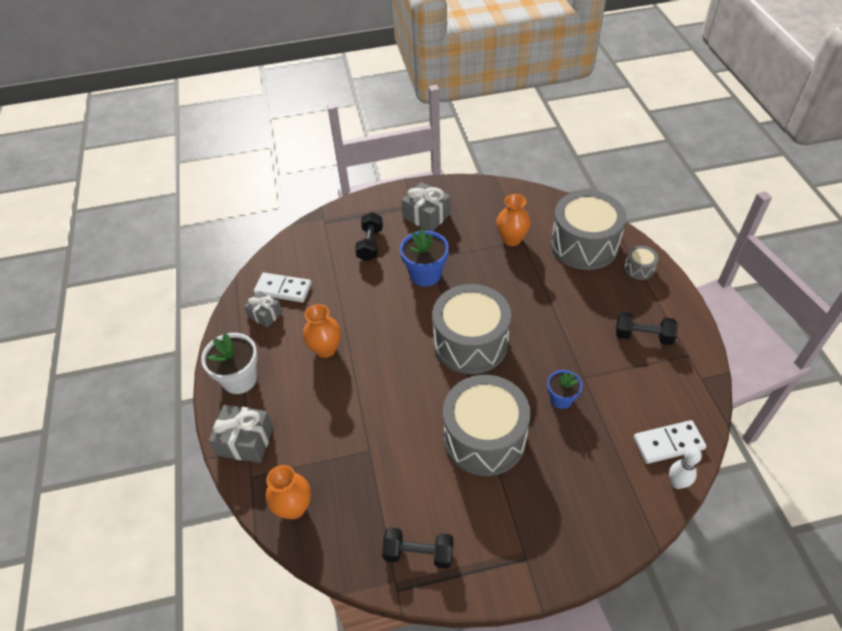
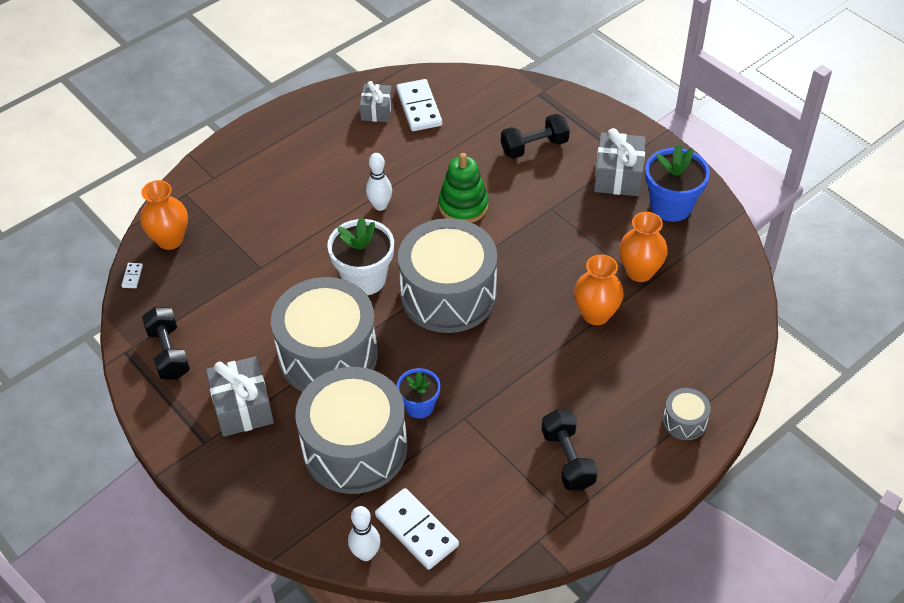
camera: 60 degrees right, 0 degrees up
white flower pot [201,333,258,394] -> white flower pot moved to [327,217,394,295]
grey gift [209,405,274,463] -> grey gift moved to [206,356,274,437]
orange vase [303,304,341,358] -> orange vase moved to [574,254,624,325]
blue flower pot [400,228,449,287] -> blue flower pot moved to [645,144,710,222]
grey drum [550,190,627,270] -> grey drum moved to [295,367,407,494]
none -> white domino [121,263,143,288]
none -> white bowling pin [366,153,392,211]
none -> green stacking toy [438,153,488,223]

